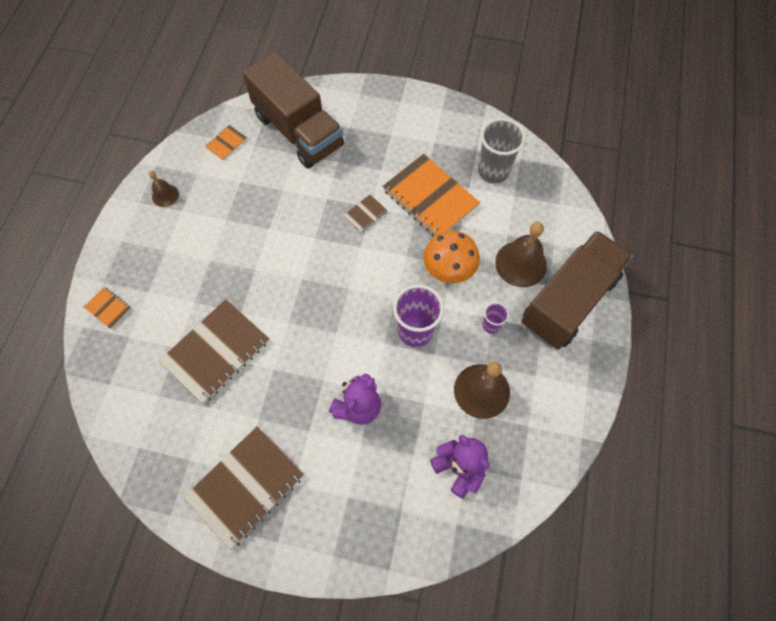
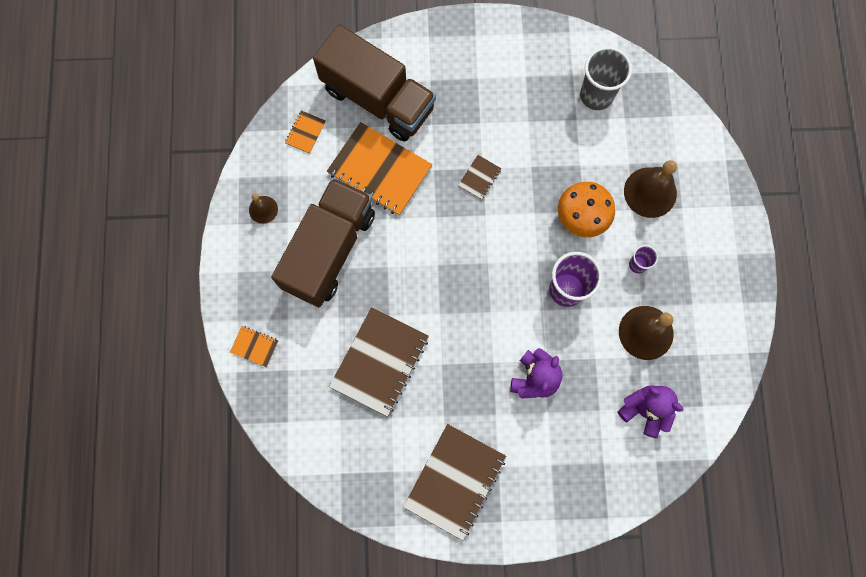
camera: 15 degrees left, 10 degrees up
orange notebook [382,154,480,236] -> orange notebook moved to [327,122,432,216]
brown truck [521,231,633,350] -> brown truck moved to [271,178,375,307]

